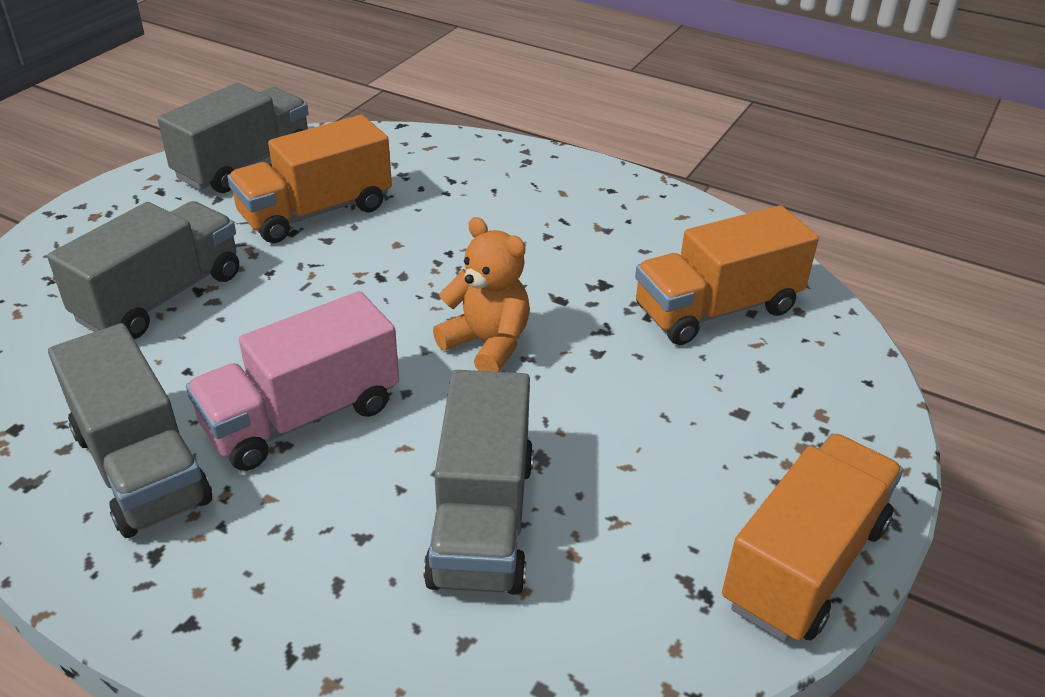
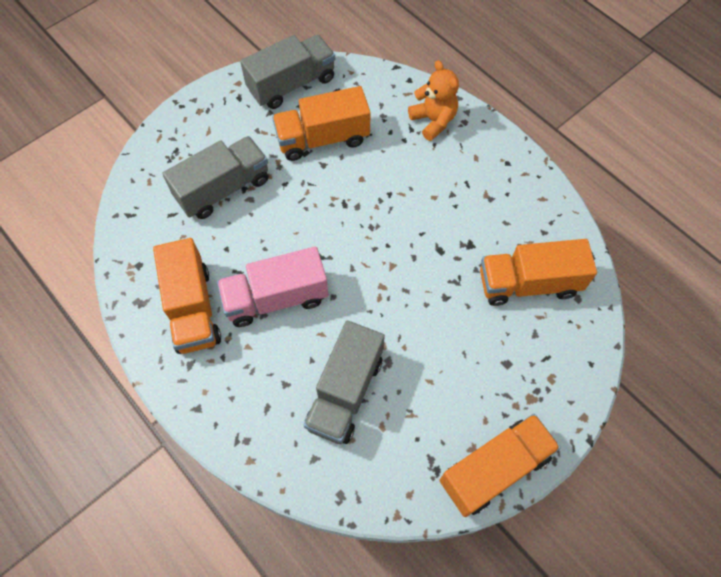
camera: 20 degrees right, 25 degrees up
grey truck [48,323,212,538] -> orange truck [153,238,221,354]
orange teddy bear [433,217,530,372] -> orange teddy bear moved to [408,60,459,141]

